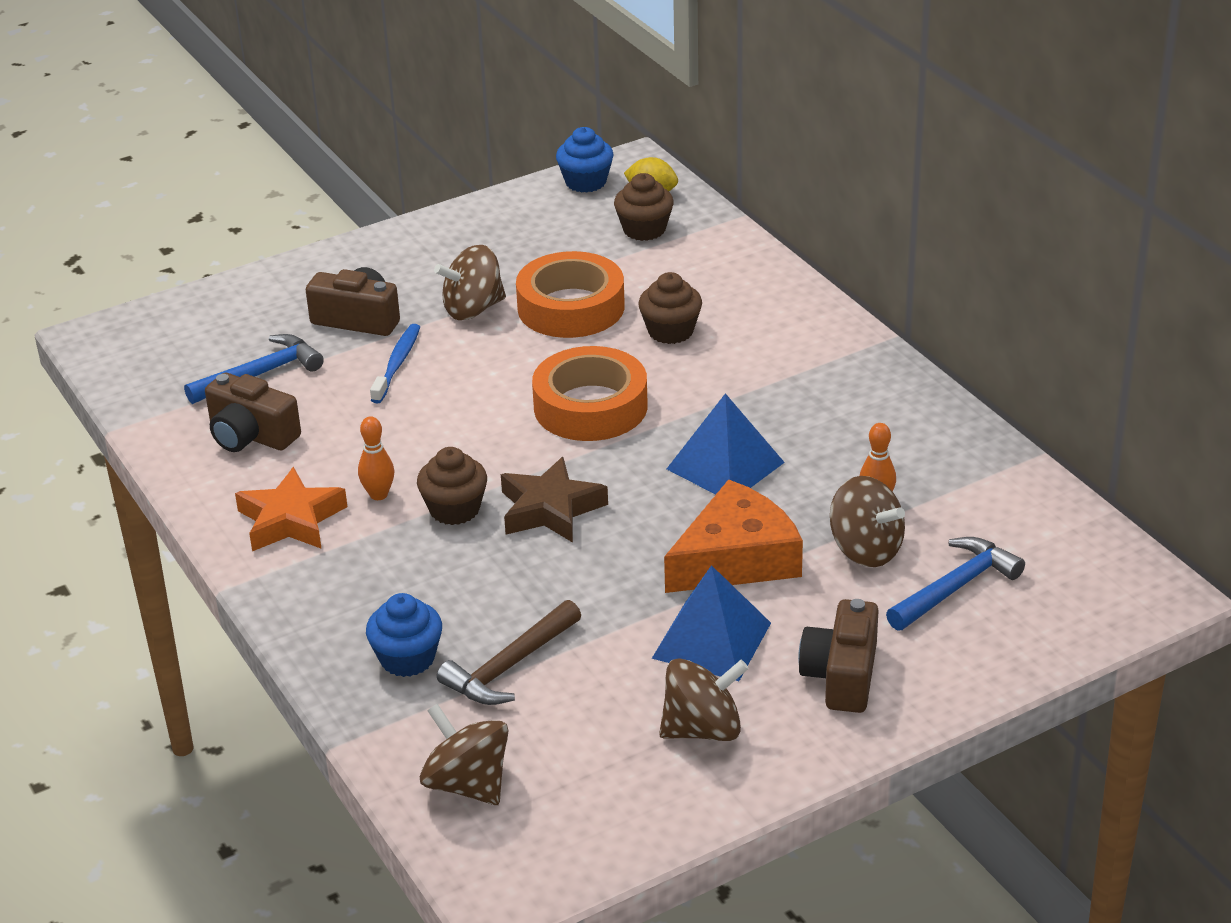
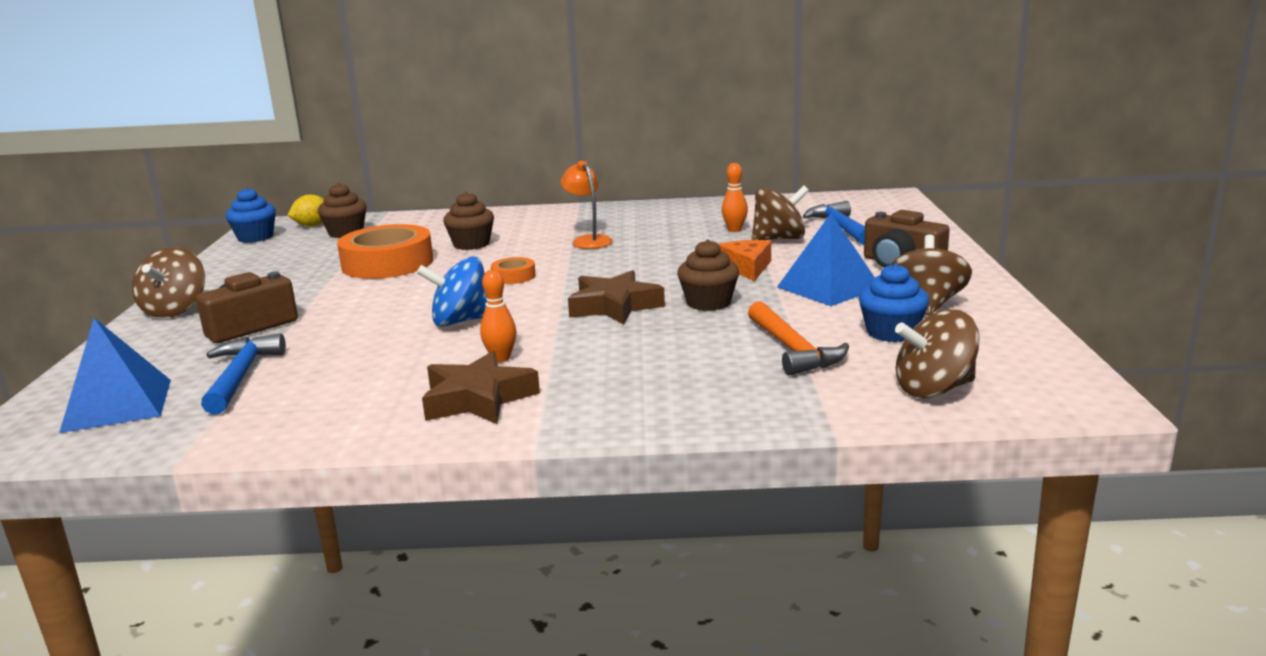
camera: 60 degrees left, 15 degrees down
brown camera [205,373,301,452] -> none
orange star [235,467,347,551] -> brown star [422,351,540,424]
blue cupcake [366,593,442,677] -> blue cupcake moved to [859,263,929,342]
blue toothbrush [370,324,420,403] -> none
brown cupcake [417,447,487,525] -> brown cupcake moved to [677,239,739,311]
brown spinning top [434,245,506,320] -> brown spinning top moved to [132,247,205,318]
brown hammer [437,600,581,705] -> orange hammer [748,301,849,376]
orange tape [532,346,648,441] -> orange tape [491,257,536,284], size x0.46
orange cheese [664,479,803,593] -> orange cheese [719,240,771,281], size x0.59
blue pyramid [667,393,785,495] -> blue pyramid moved to [59,318,171,433]
none -> blue spinning top [417,256,487,327]
none -> orange lamp [560,161,613,249]

